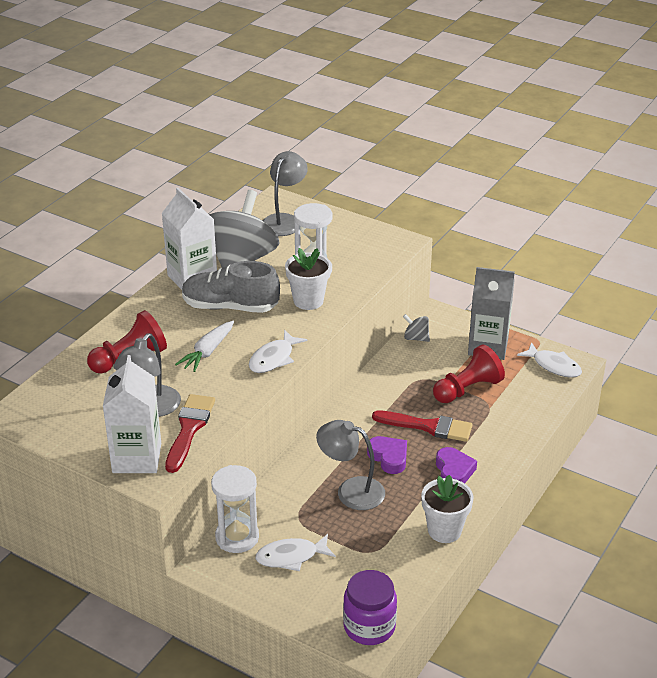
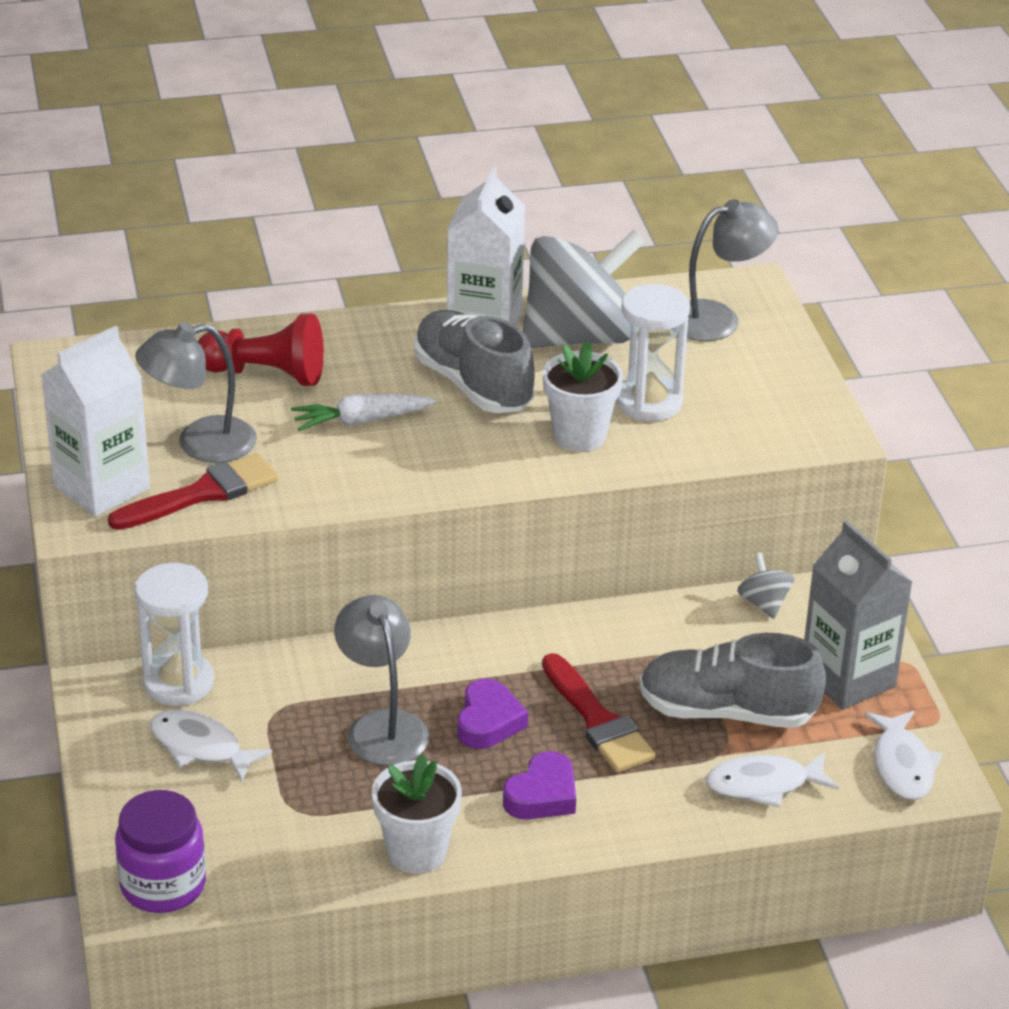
camera: 45 degrees right, 0 degrees up
white fish [249,330,307,373] -> white fish moved to [706,752,839,807]
red pawn [433,344,505,403] -> grey shoe [639,633,826,728]

